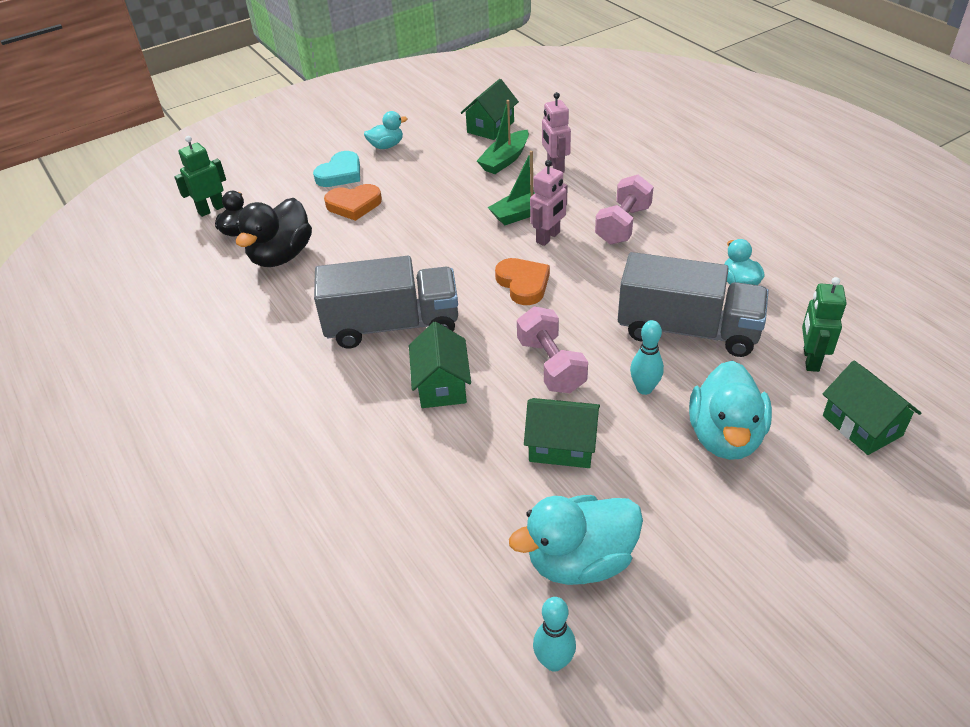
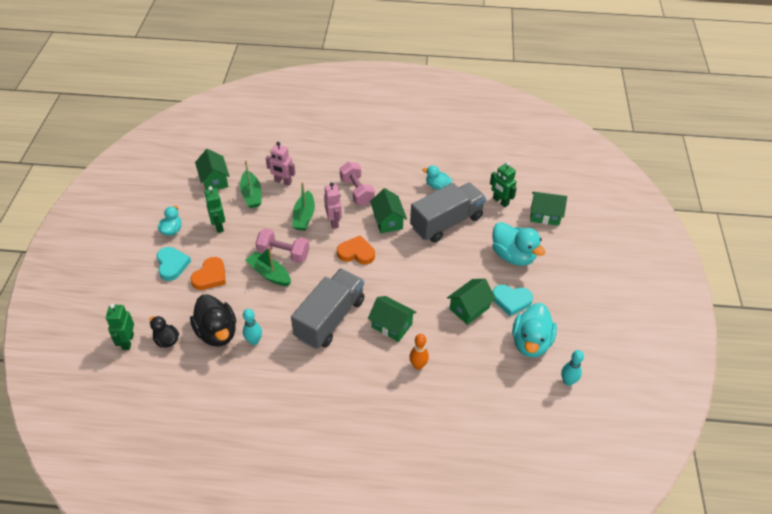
camera: 55 degrees left, 5 degrees up
pink dumbbell [517,307,588,393] -> pink dumbbell moved to [256,228,309,263]
turquoise bowling pin [630,320,664,395] -> turquoise bowling pin moved to [243,309,262,345]
none -> green robot [204,186,225,233]
none -> green boat [245,247,291,286]
none -> green house [370,189,407,233]
none -> orange bowling pin [409,334,429,370]
none -> turquoise heart [493,285,533,316]

